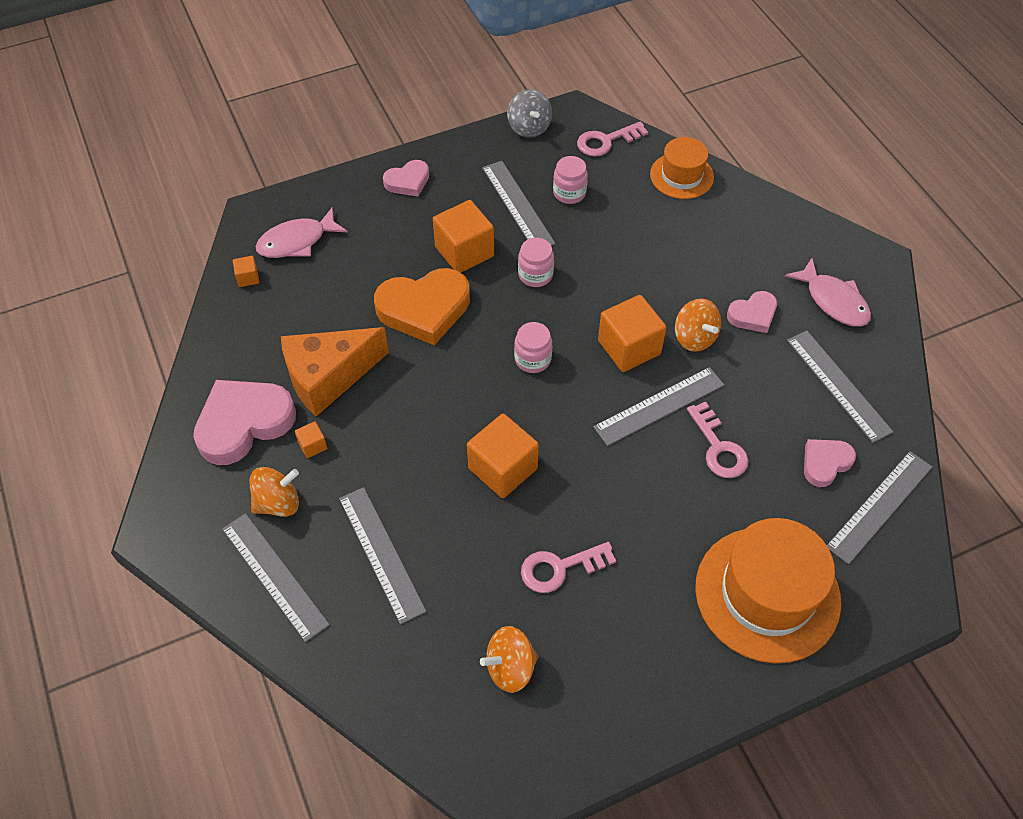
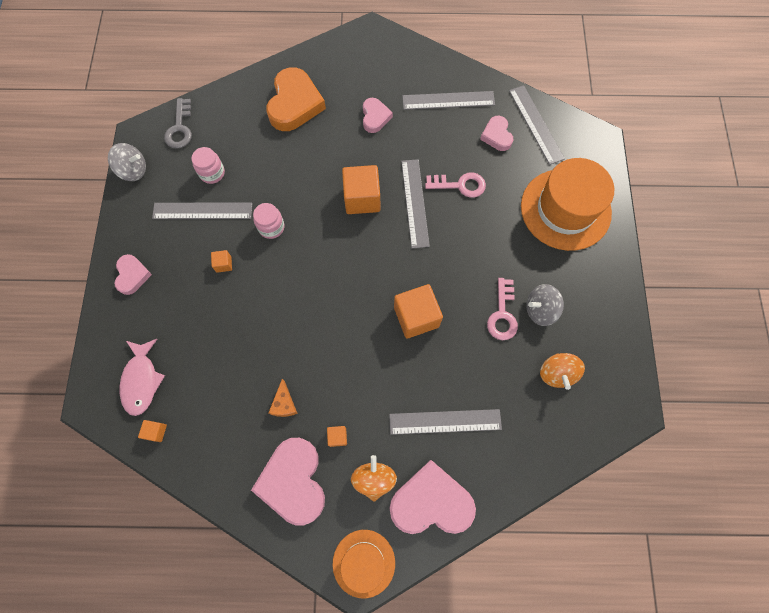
camera: 65 degrees left, 15 degrees up
grey ruler [222,513,330,642] -> pink heart [389,460,476,534]
orange cheese [281,327,389,416] -> orange cheese [269,379,298,417], size x0.44
orange heart [374,268,470,346] -> orange heart moved to [266,67,326,131]
orange cube [433,200,494,273] -> orange cube [211,250,232,273], size x0.46
pink jar [514,322,552,373] -> none
pink key [577,121,648,157] -> grey key [164,98,192,149]
orange hat [650,137,714,199] -> orange hat moved to [333,530,395,598]
orange spinning top [675,298,721,352] -> none
pink fish [785,258,871,327] -> none
none -> grey spinning top [526,284,564,326]

